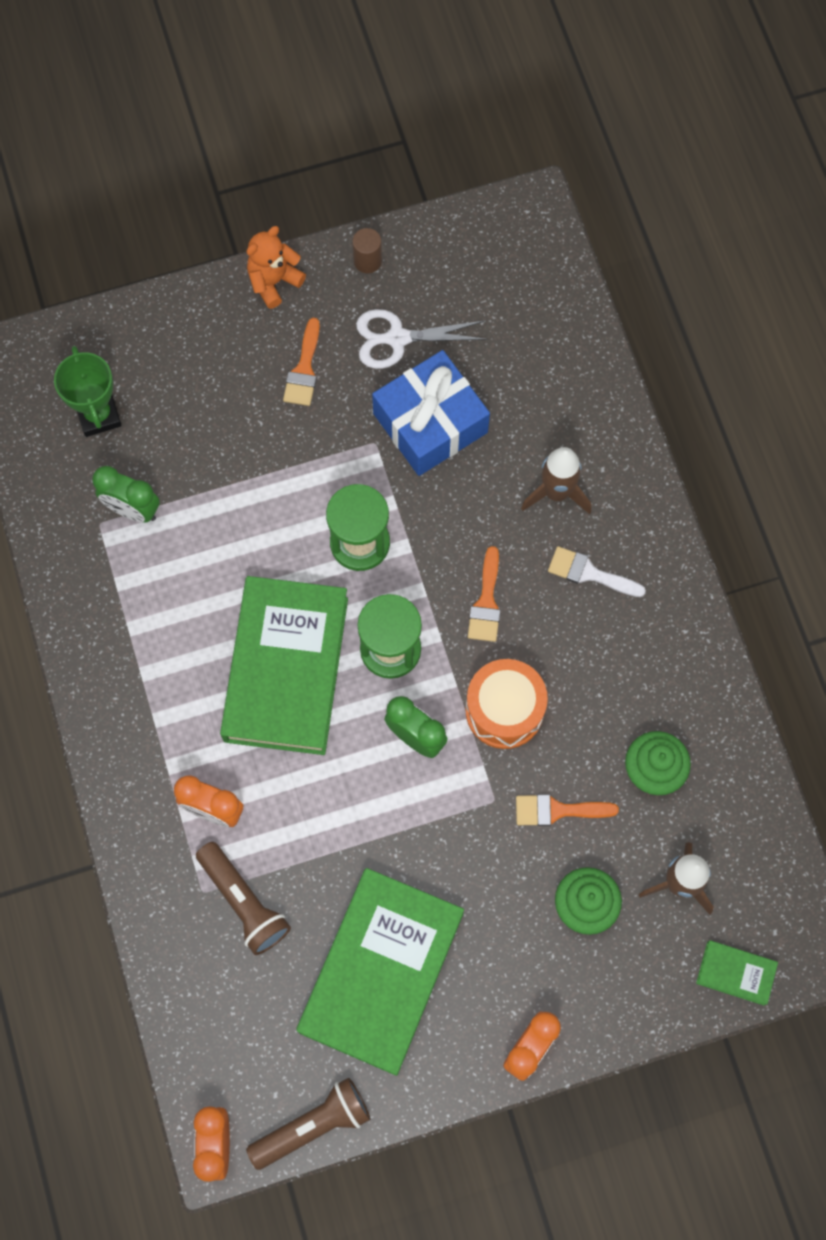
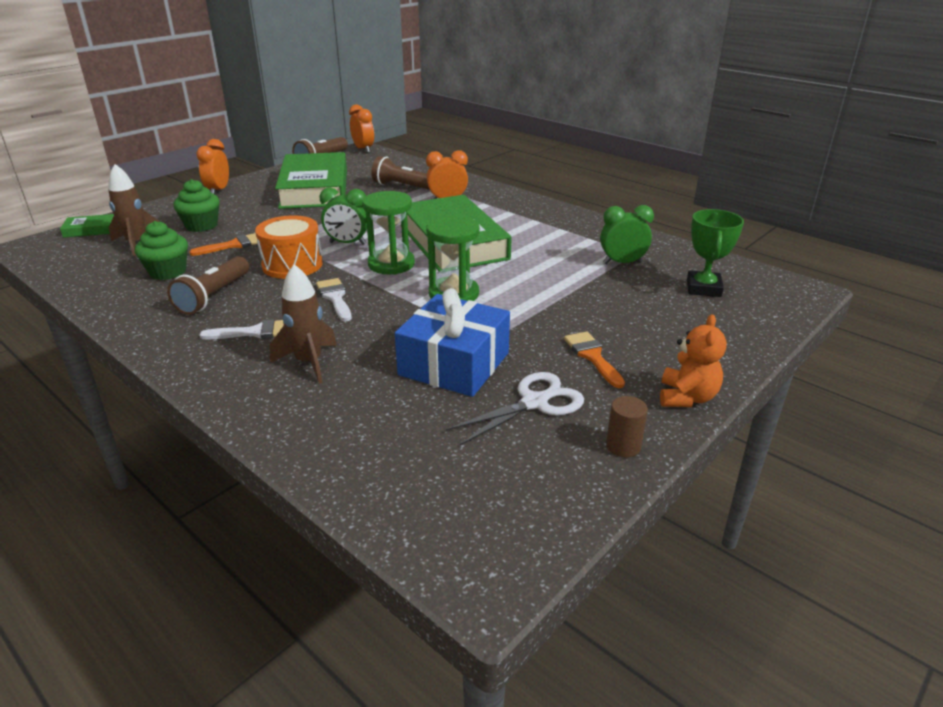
camera: 150 degrees right, 40 degrees down
green trophy [54,346,122,437] -> green trophy turned 60 degrees clockwise [687,209,744,297]
orange brush [468,546,501,642] -> white brush [316,278,352,321]
none -> brown flashlight [167,256,249,315]

